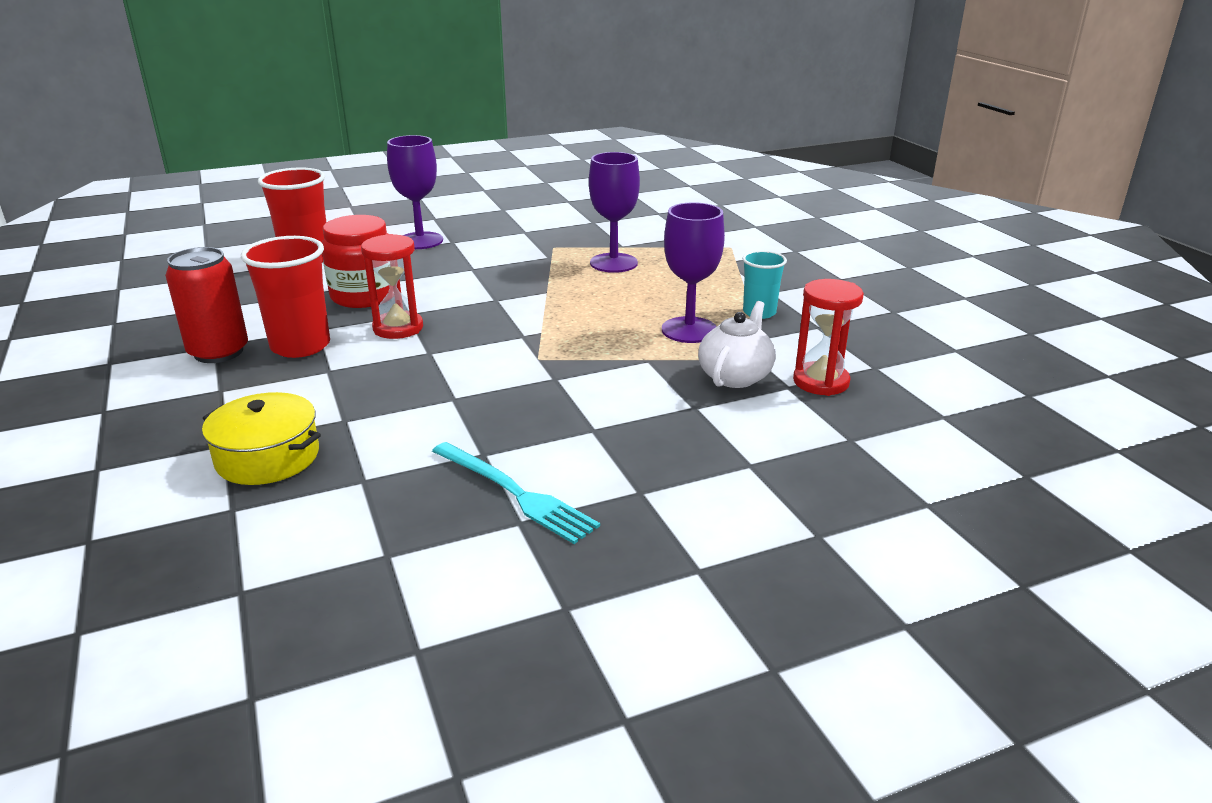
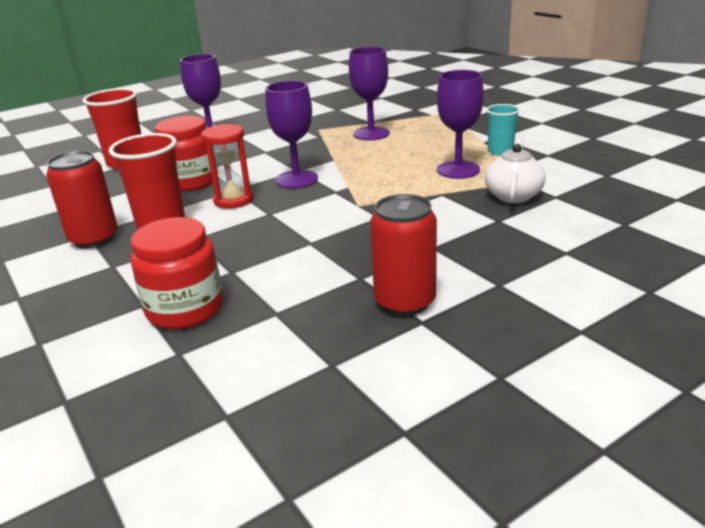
camera: 10 degrees left, 0 degrees up
yellow pot [202,392,321,485] -> red jar [131,217,223,329]
turquoise fork [432,442,600,544] -> red can [370,194,437,316]
red hourglass [793,279,864,396] -> none
none -> purple goblet [265,80,318,189]

